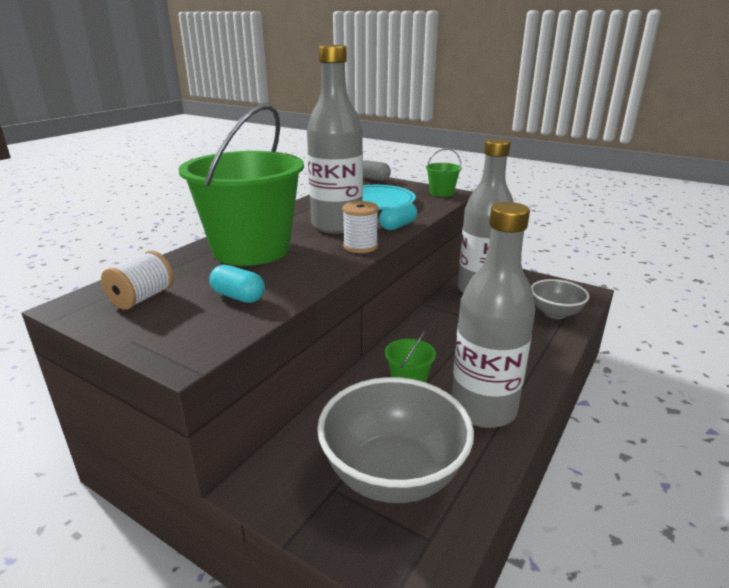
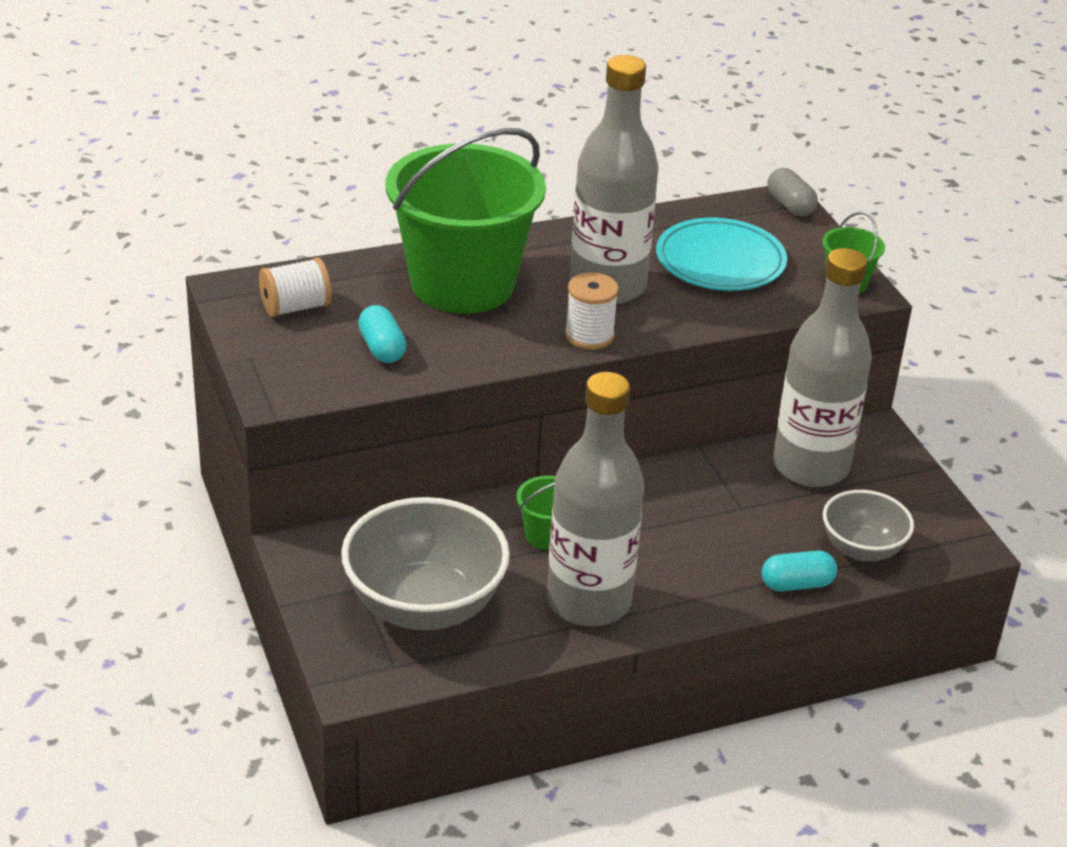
camera: 35 degrees right, 10 degrees up
turquoise capsule [379,201,417,230] -> turquoise capsule moved to [761,550,837,591]

